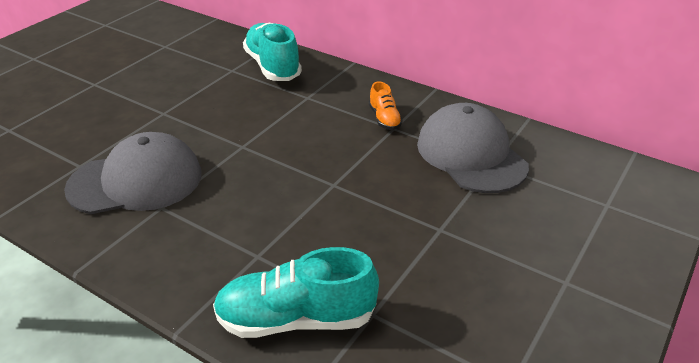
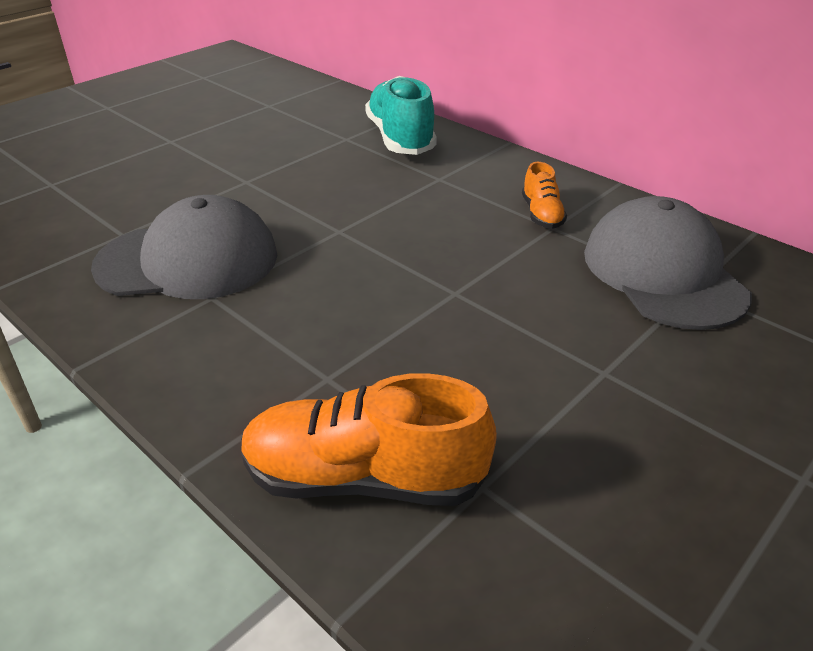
camera: 10 degrees right, 0 degrees up
turquoise shoe [213,247,379,338] -> orange shoe [241,373,497,506]

